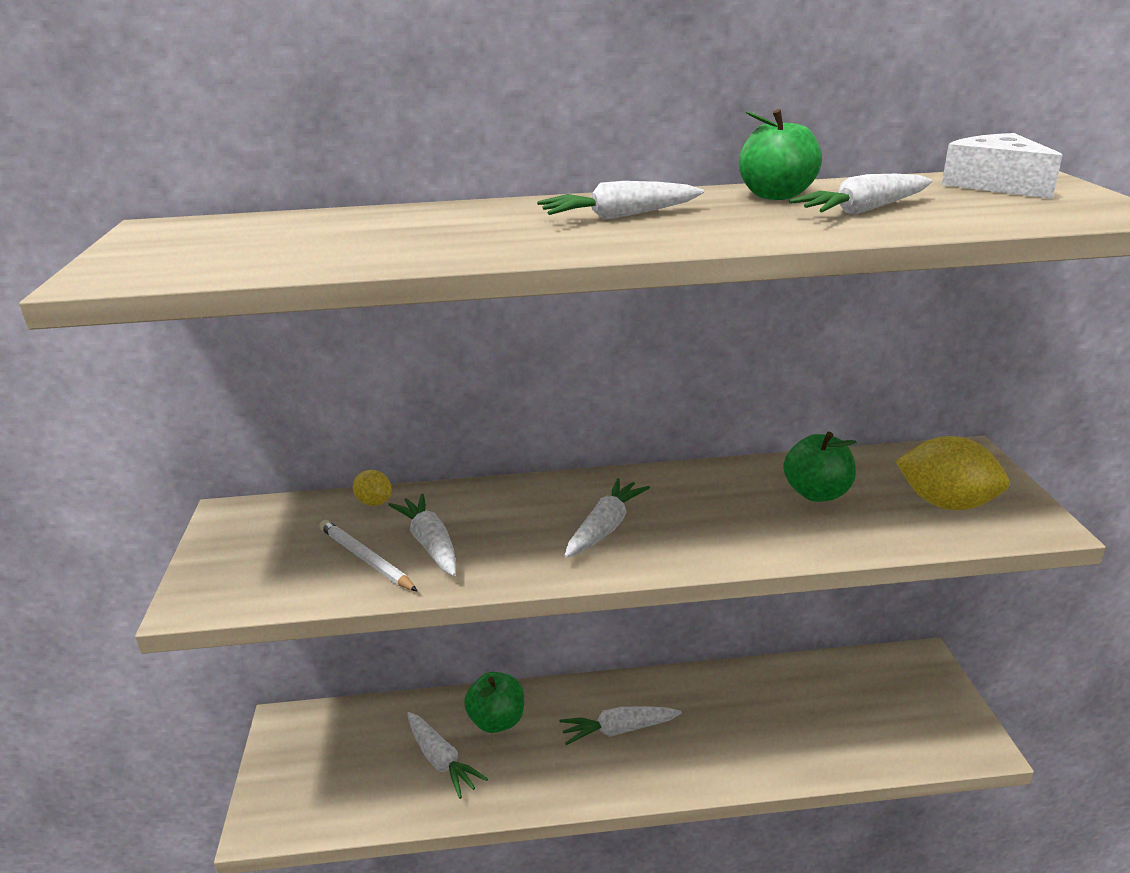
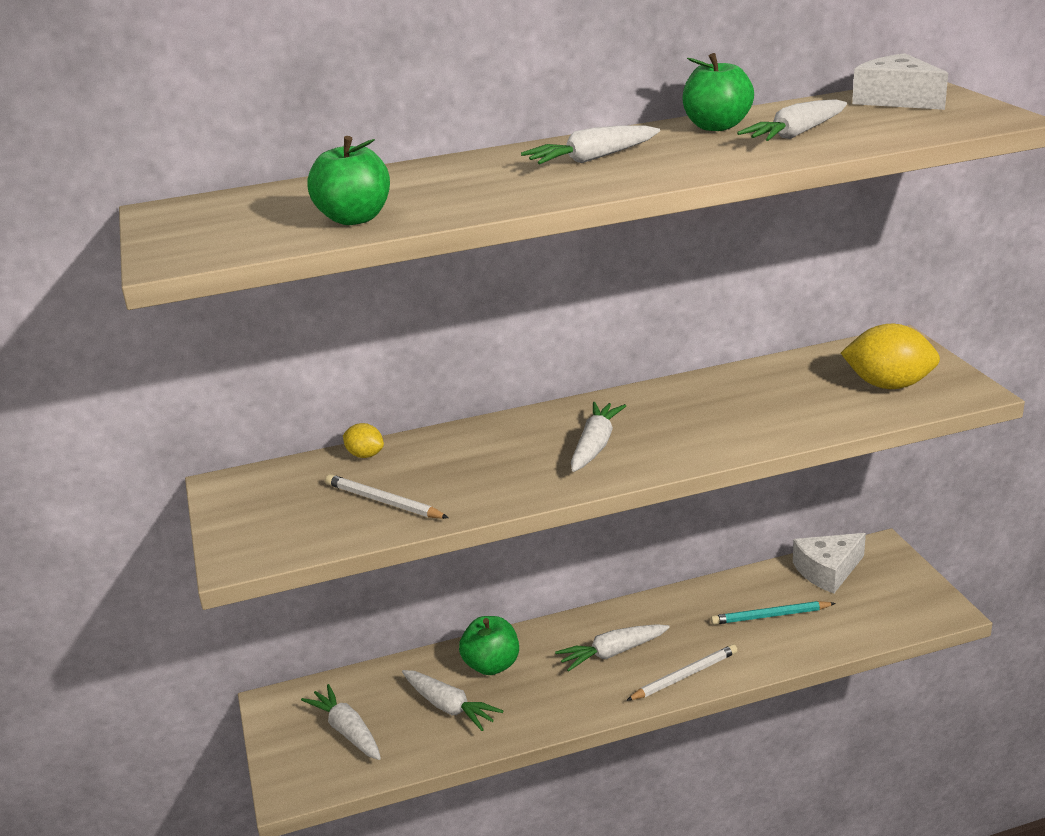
camera: 10 degrees left, 0 degrees up
white carrot [388,494,456,576] -> white carrot moved to [301,684,381,760]
green apple [783,432,857,502] -> green apple moved to [307,136,390,225]
none -> white pencil [626,644,738,701]
none -> turquoise pencil [711,601,836,625]
none -> white cheese [793,533,866,594]

